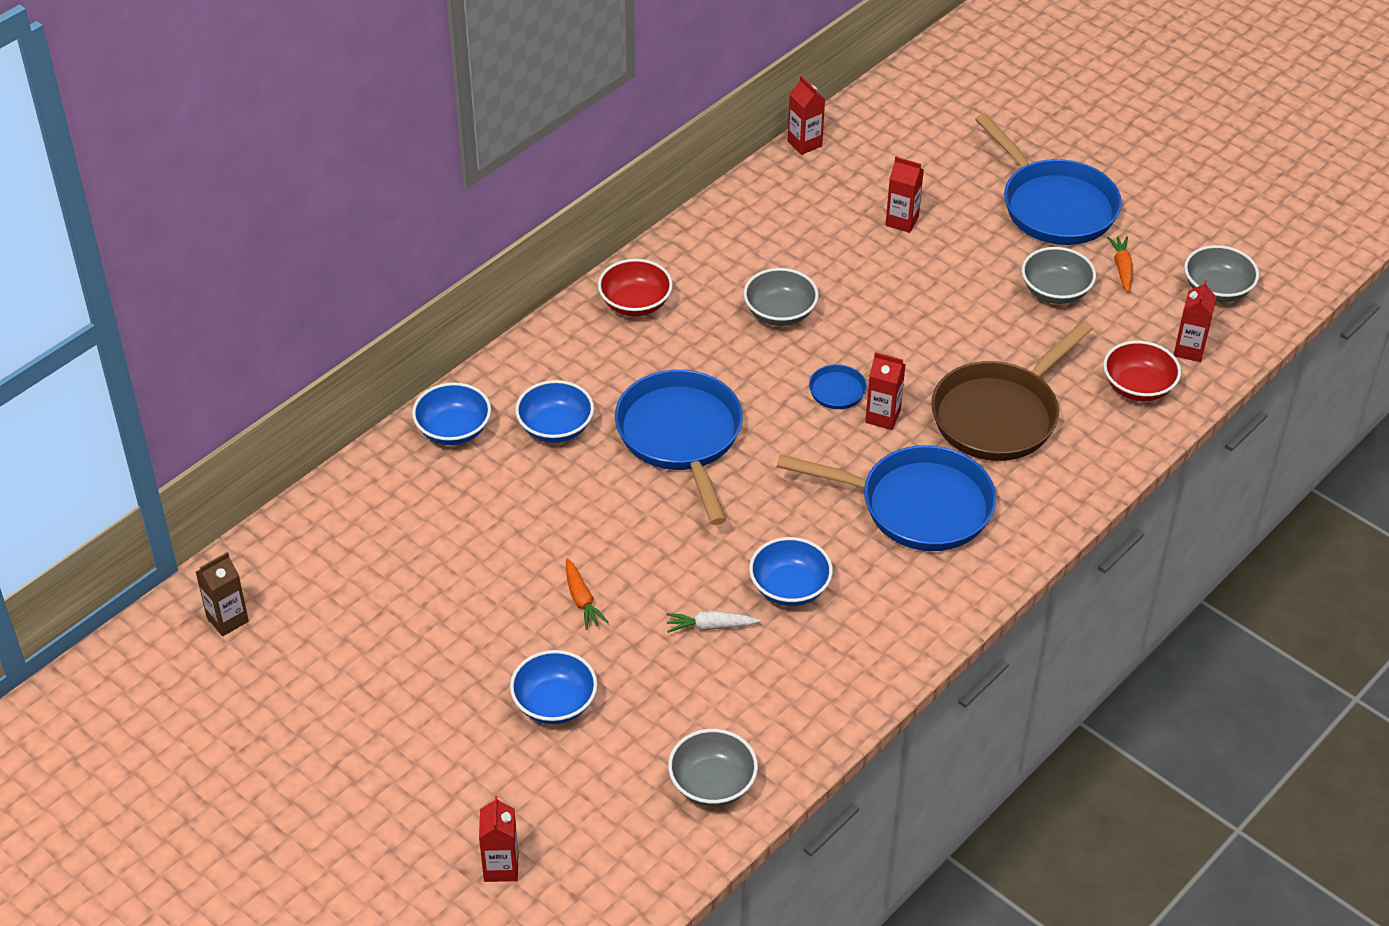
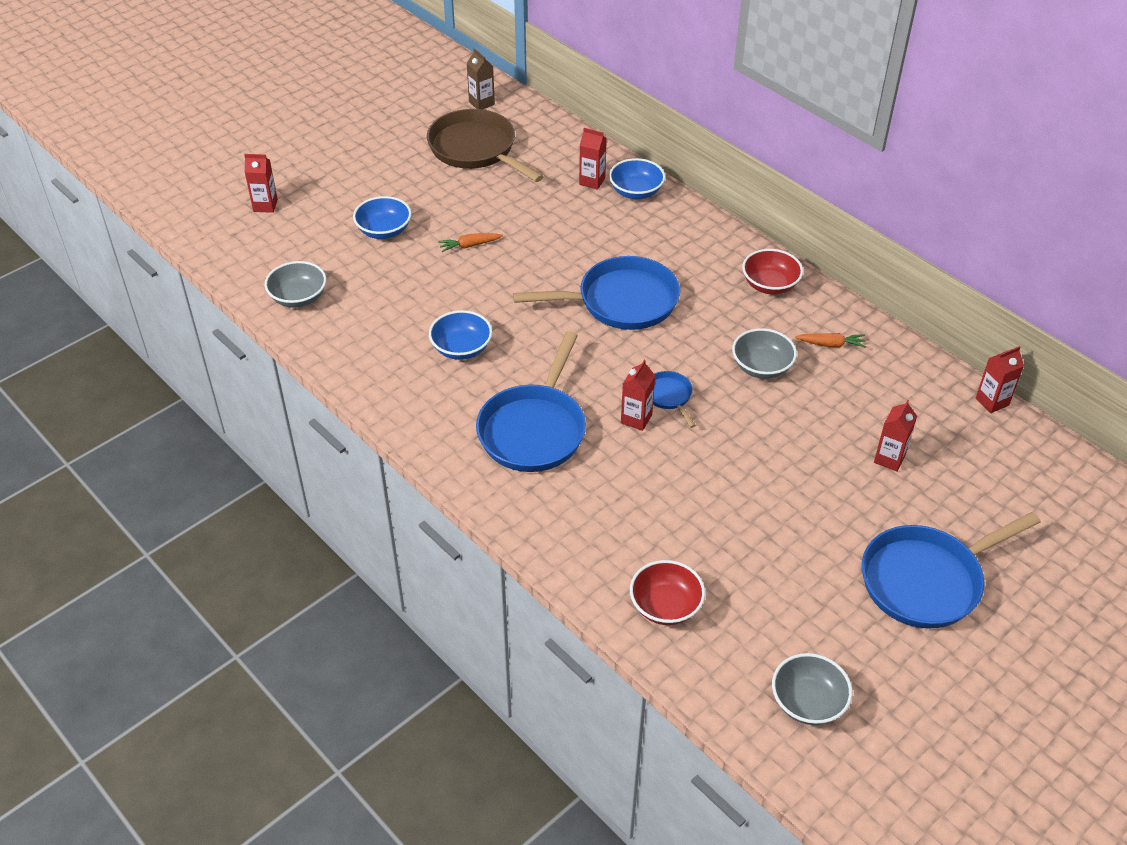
camera: 95 degrees right, 0 degrees up
blue bowl [515,380,594,443] -> none
white carrot [666,611,760,633] -> none
brown pan [931,320,1093,461] -> brown pan moved to [427,109,544,182]
grey bowl [1022,247,1096,304] -> none
orange carrot [1107,236,1133,293] -> orange carrot moved to [795,333,866,348]
red carton [1174,280,1217,362] -> red carton moved to [579,128,607,190]

